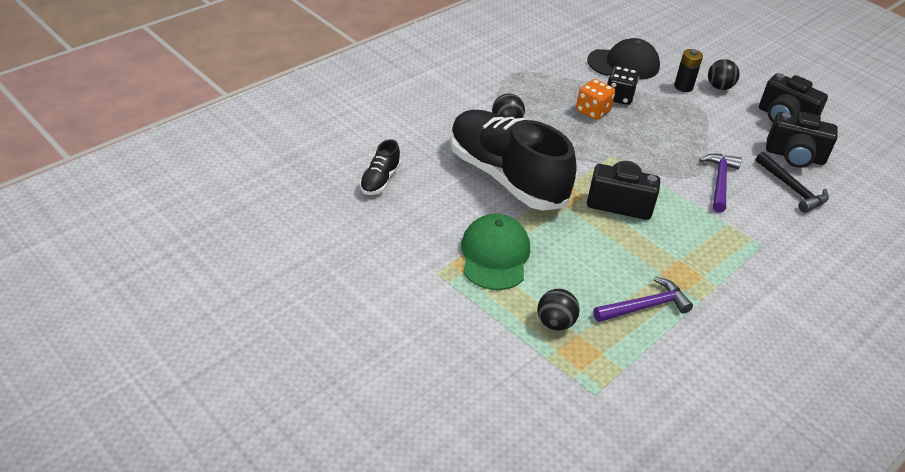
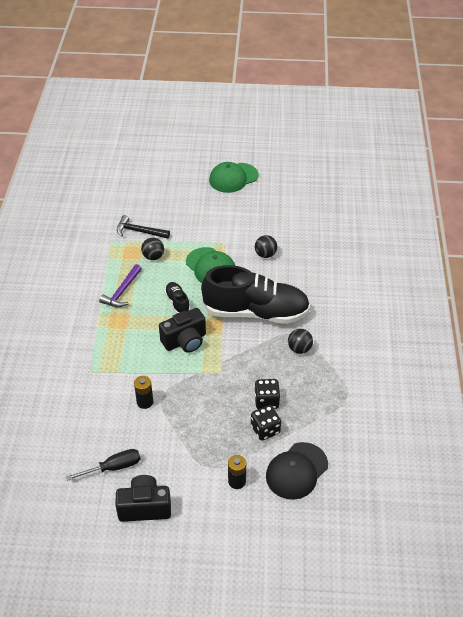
camera: 140 degrees right, 5 degrees up
black shoe [360,139,401,195] -> black shoe moved to [164,282,190,314]
orange dice [576,79,615,120] -> black dice [254,379,280,409]
purple hammer [699,154,742,212] -> black battery [134,376,153,409]
black ball [708,59,740,90] -> black ball moved to [255,235,277,258]
black hammer [756,152,829,213] -> black hammer moved to [117,215,170,239]
black camera [766,112,838,168] -> black screwdriver [66,449,140,481]
none -> green cap [209,162,258,193]

